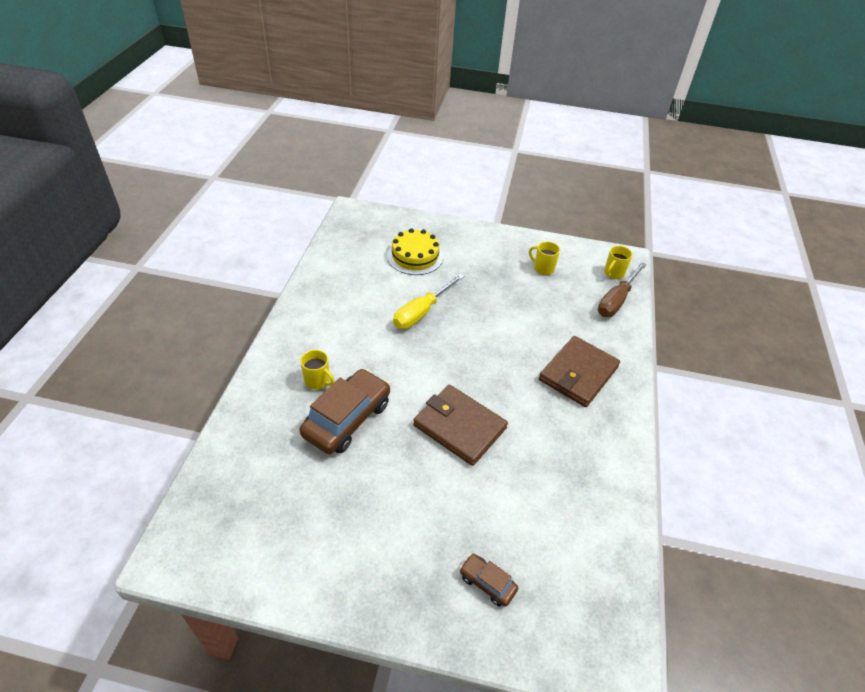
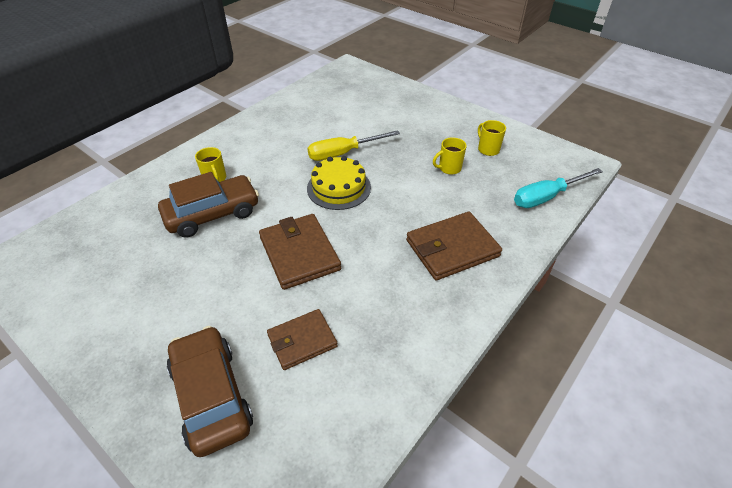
camera: 30 degrees right, 0 degrees up
yellow cake [387,228,443,275] -> yellow cake moved to [307,156,371,210]
brown car [460,554,518,607] -> brown car [167,326,253,457], size x2.04
brown screwdriver [598,262,647,317] -> turquoise screwdriver [514,168,603,208]
yellow mug [604,246,633,279] -> yellow mug moved to [433,137,466,175]
none -> brown wallet [267,309,338,370]

